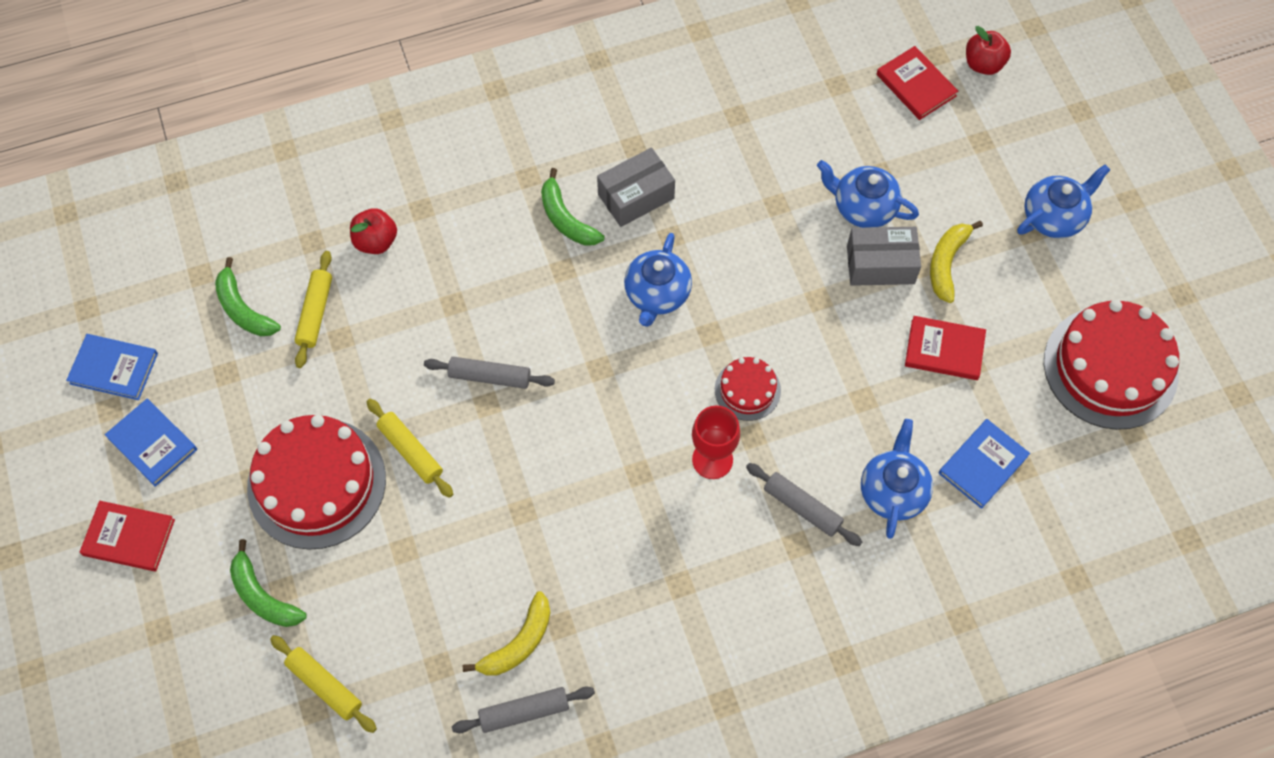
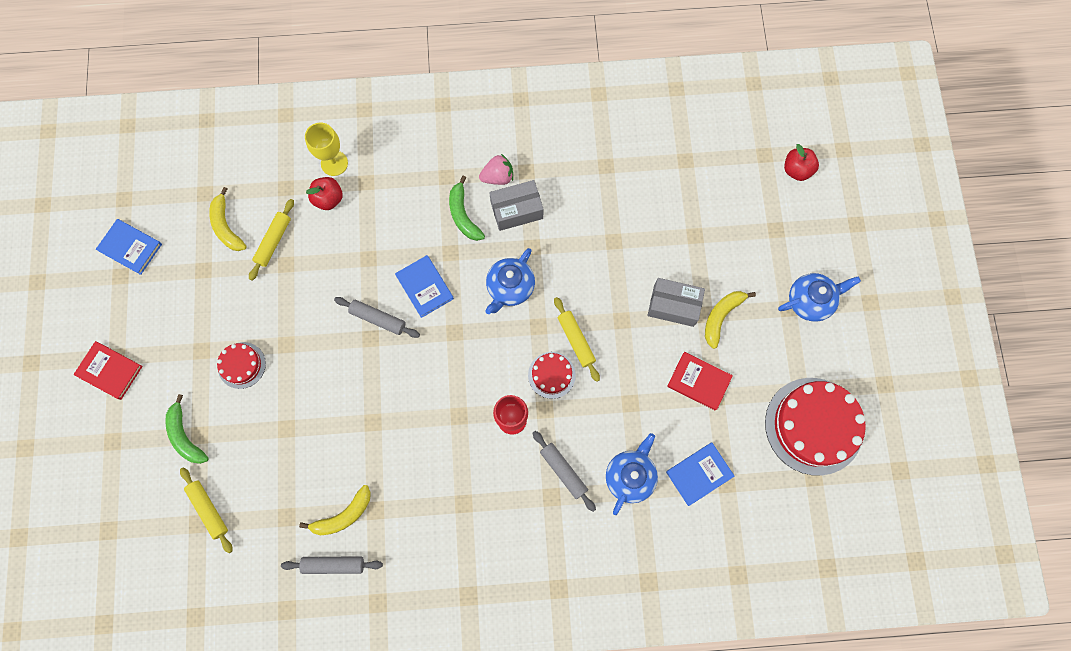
camera: 15 degrees right, 10 degrees up
blue book [105,399,197,487] -> blue book moved to [395,255,454,318]
green banana [215,257,281,336] -> yellow banana [209,187,246,251]
red cake [247,415,386,550] -> red cake [217,342,266,389], size x0.49
yellow rolling pin [367,399,453,498] -> yellow rolling pin moved to [554,297,600,382]
blue teapot [817,160,919,228] -> none
red book [877,46,958,120] -> none
none -> yellow goblet [305,123,348,176]
none -> pink strawberry [479,154,513,185]

